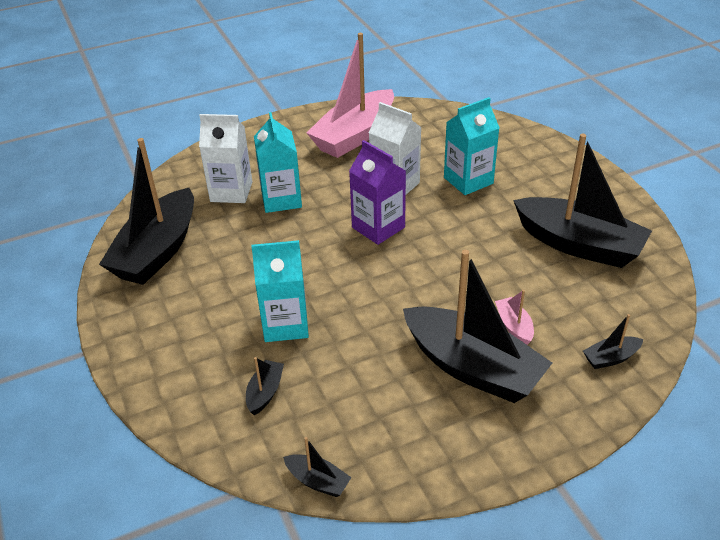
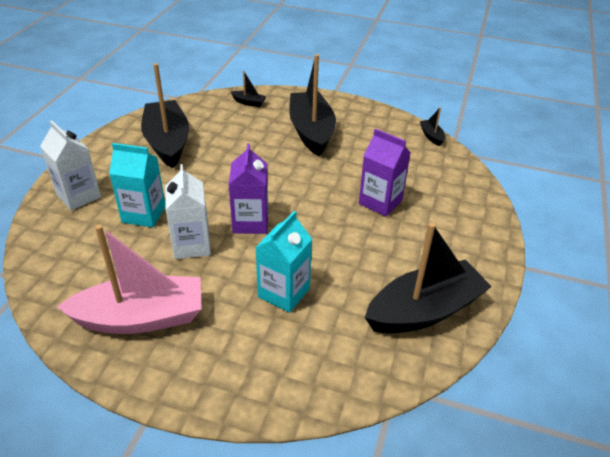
camera: 140 degrees left, 0 degrees up
white carton [199,114,252,203] -> white carton moved to [40,120,101,211]
black boat [246,357,284,415] -> none
turquoise carton [251,240,309,342] -> purple carton [359,129,411,217]
pink boat [495,290,534,345] -> none

